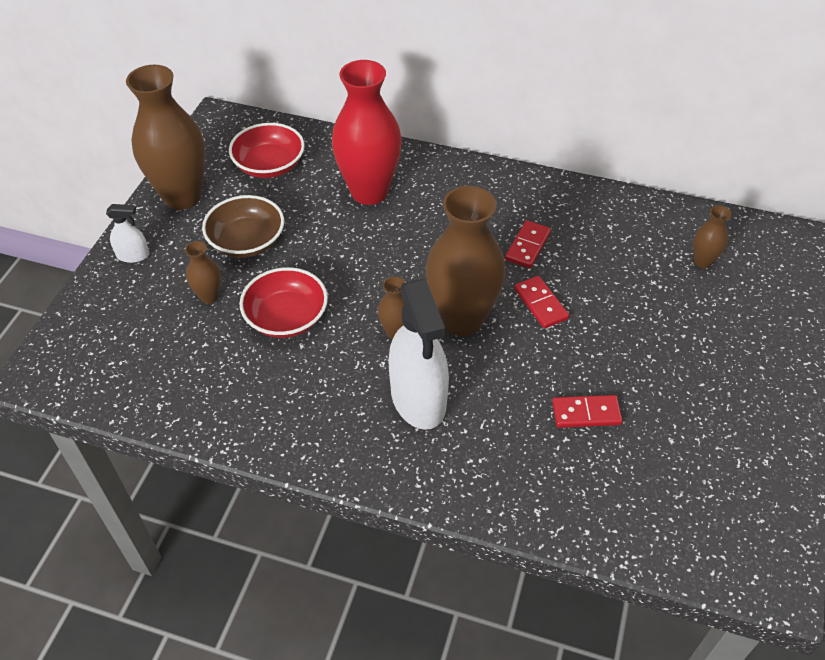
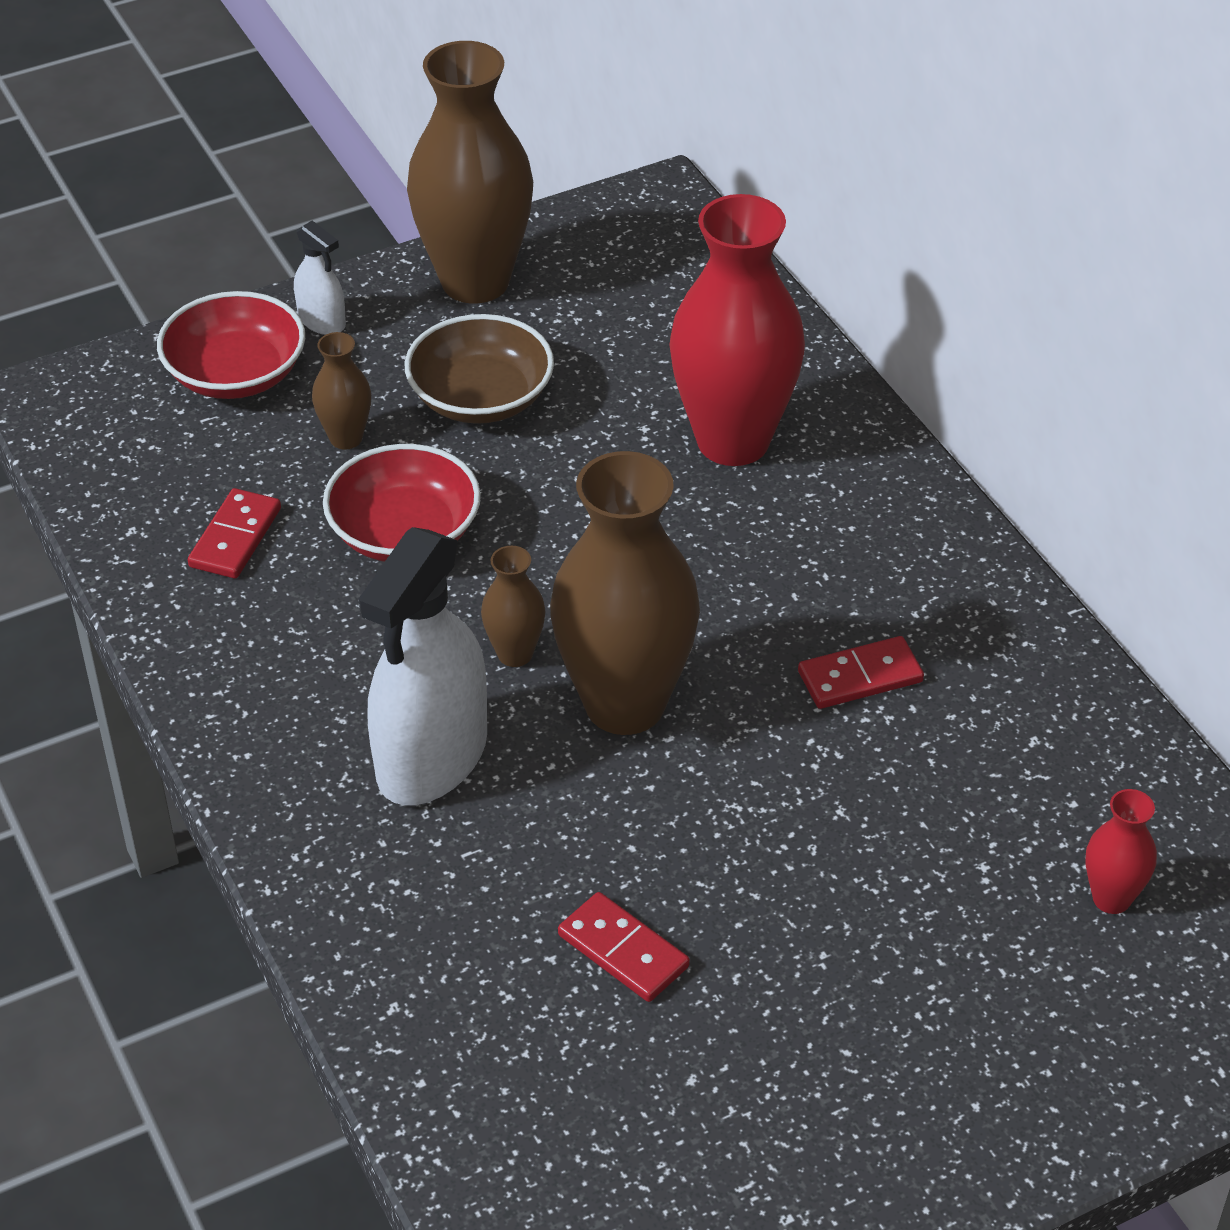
camera: 45 degrees right, 5 degrees down
red bowl [229,123,305,178] -> red bowl moved to [157,291,305,399]
red domino [514,276,569,329] -> red domino moved to [188,488,281,579]
brown vase [693,206,732,268] -> red vase [1086,789,1157,914]

